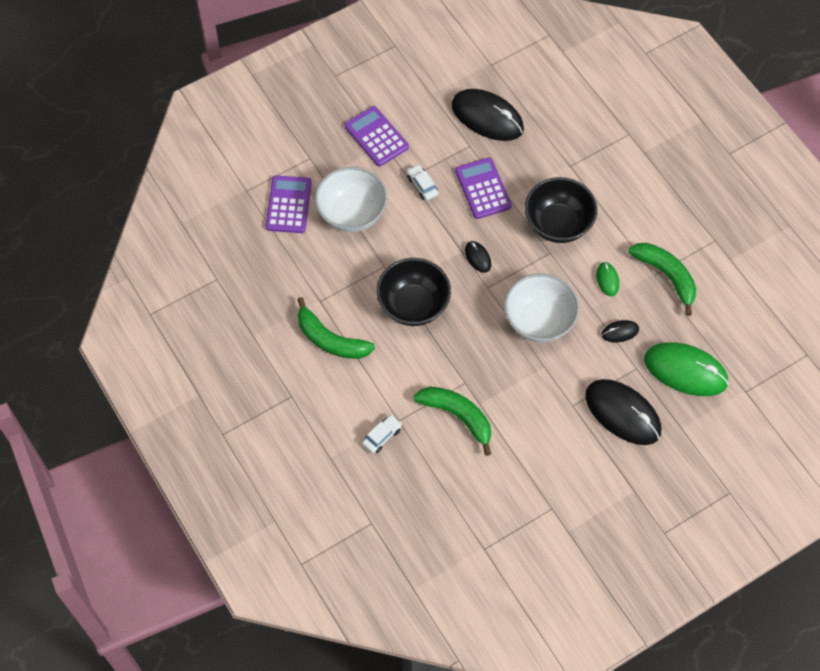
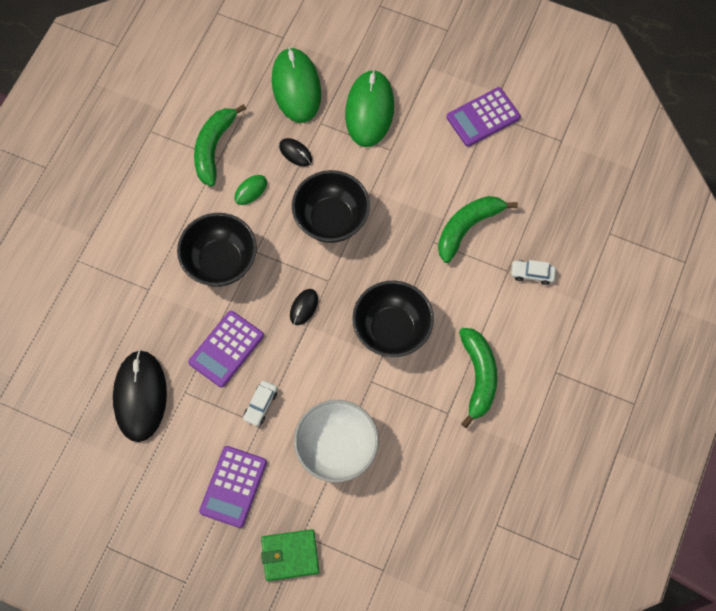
camera: 125 degrees left, 5 degrees up
purple calculator [266,175,312,233] -> purple calculator moved to [447,87,521,147]
green banana [414,387,491,456] -> green banana turned 45 degrees clockwise [438,196,518,263]
white bowl [504,274,579,343] -> black bowl [292,170,370,243]
black mouse [585,379,661,445] -> green mouse [345,70,394,147]
none -> green wallet [261,529,319,581]

